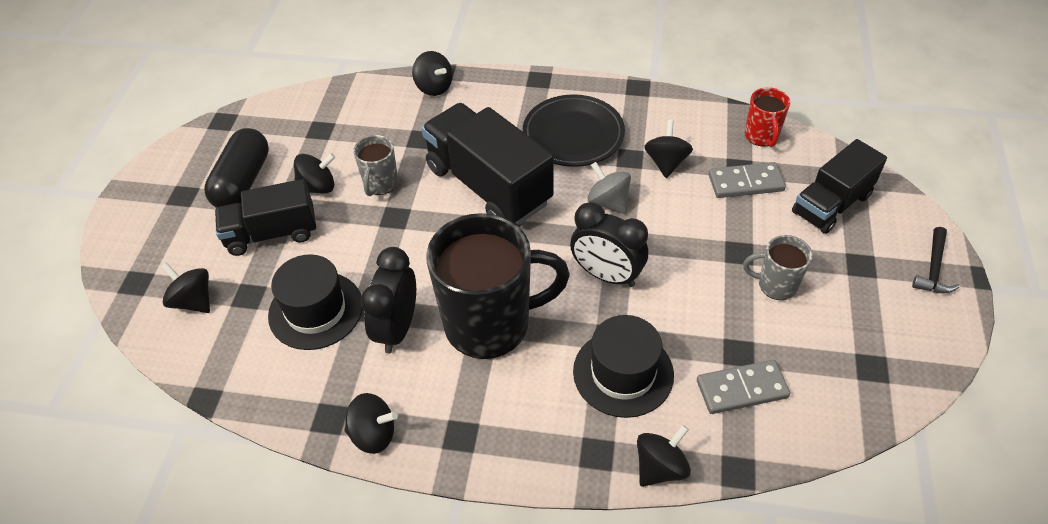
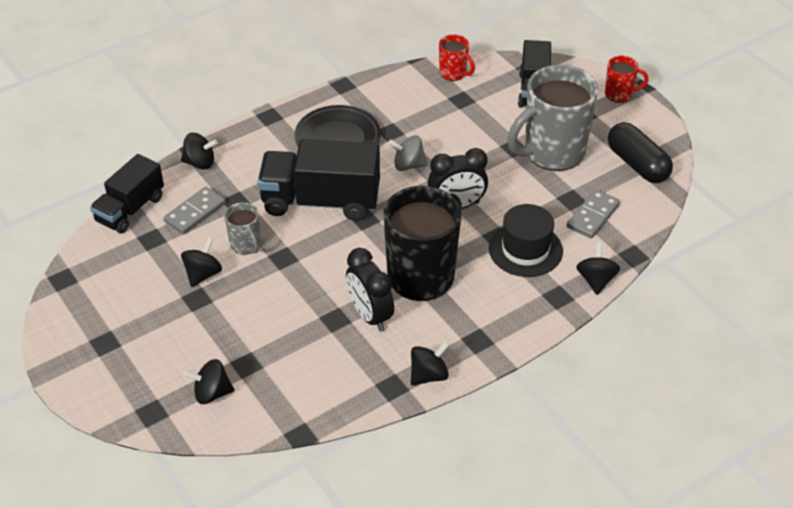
camera: 45 degrees left, 5 degrees down
black capsule [204,128,269,208] -> black capsule moved to [608,122,673,183]
black truck [215,179,316,256] -> black truck moved to [90,154,164,234]
black hat [268,254,363,350] -> none
black spinning top [644,120,693,178] -> none
grey domino [709,162,786,198] -> grey domino moved to [163,187,226,234]
grey mug [743,235,812,300] -> grey mug [507,65,599,171], size x2.13
black hammer [912,227,960,293] -> red mug [605,56,648,103]

